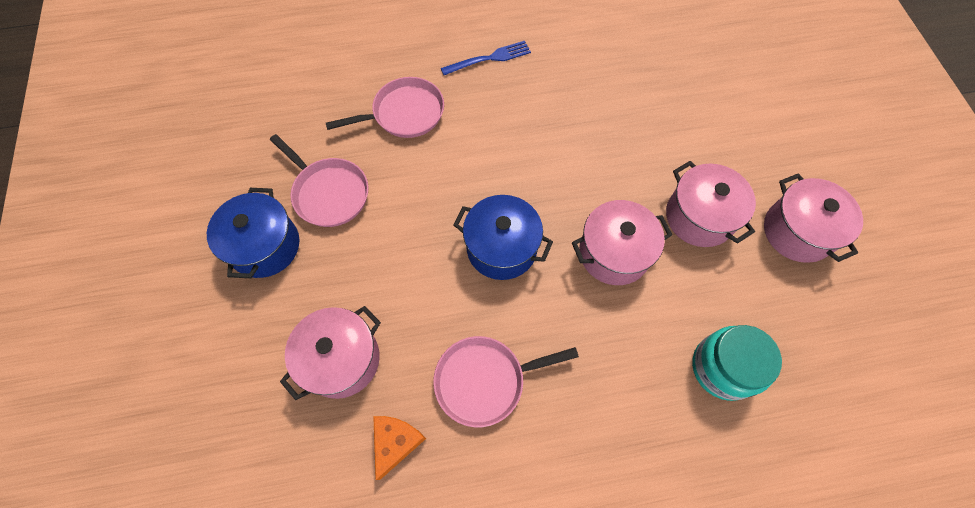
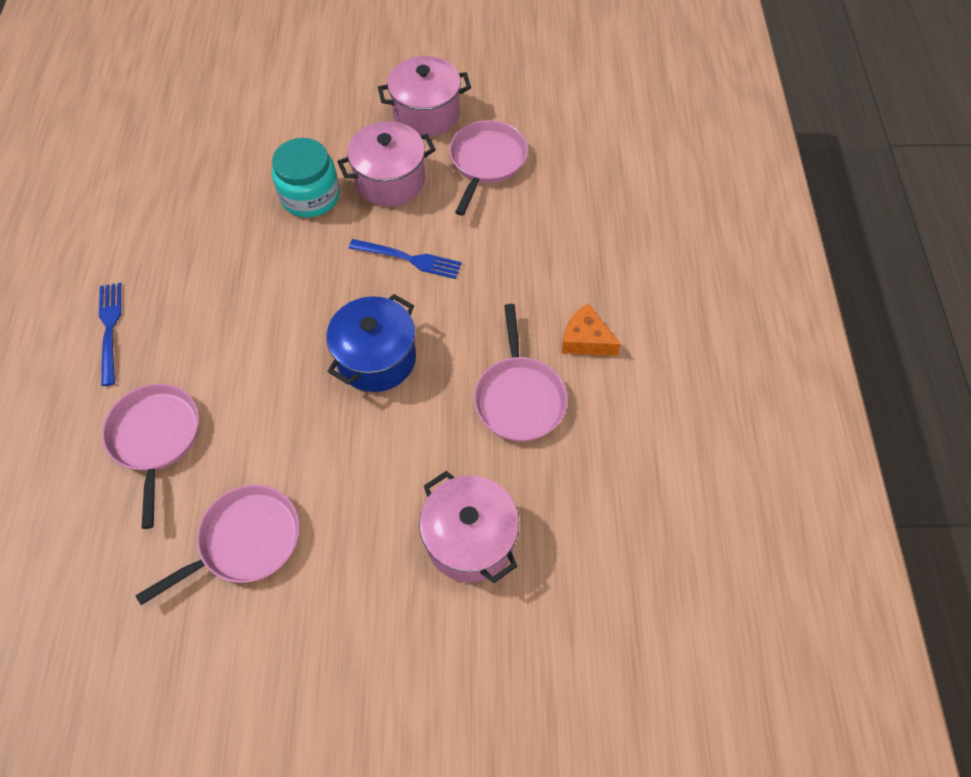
camera: 80 degrees left, 5 degrees down
blue pot [207,188,299,278] -> none
orange cheese [373,416,426,480] -> orange cheese moved to [562,304,621,356]
pink pot [572,200,672,285] -> blue fork [349,239,462,279]
turquoise jar [692,325,782,401] -> turquoise jar moved to [272,138,340,217]
none -> pink pan [449,120,528,216]

